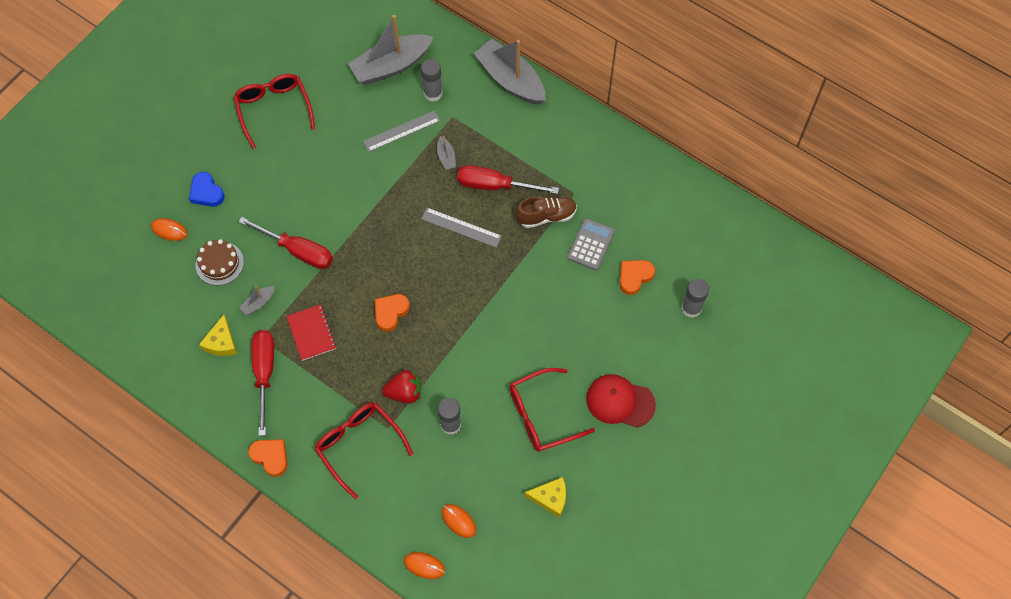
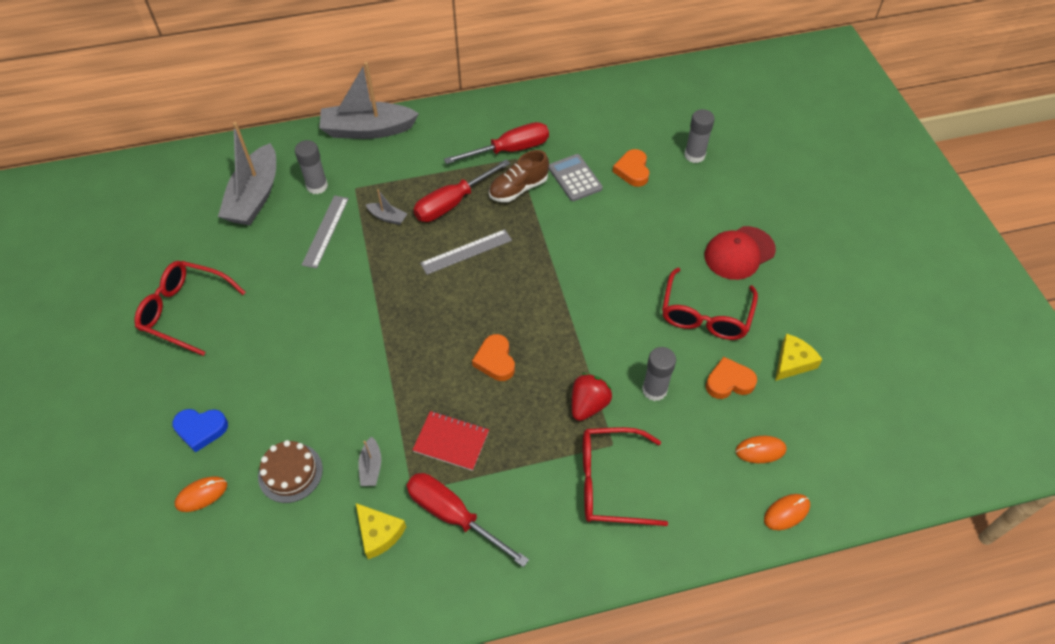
camera: 50 degrees left, 10 degrees down
red screwdriver [238,217,333,269] -> red screwdriver moved to [444,122,549,164]
orange heart [248,439,287,477] -> orange heart moved to [706,357,757,399]
brown shoe [516,196,577,228] -> brown shoe turned 150 degrees counterclockwise [489,150,549,202]

